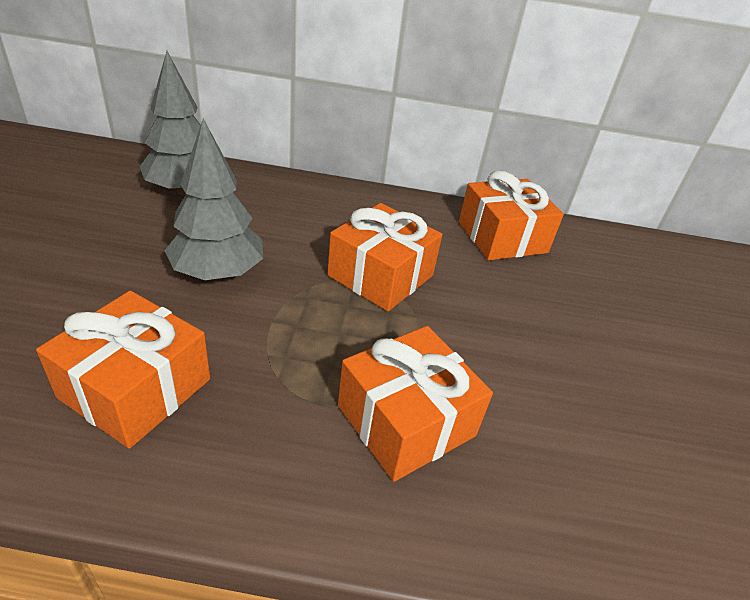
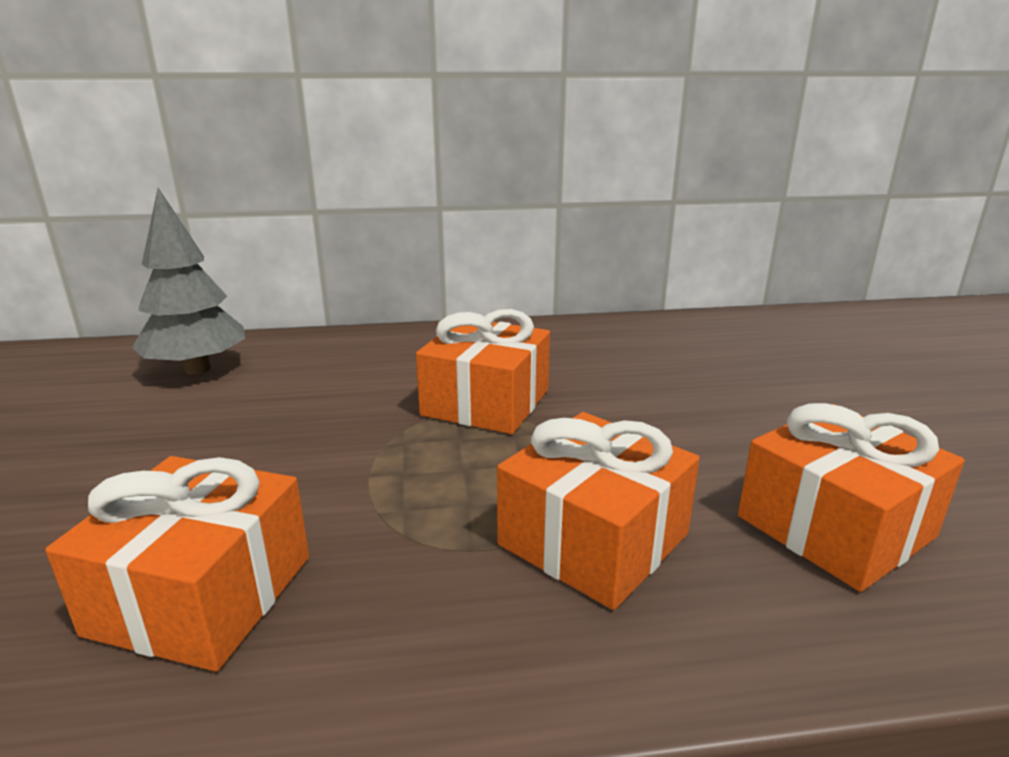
camera: 10 degrees left, 15 degrees down
grey tree [164,119,263,280] -> none
orange gift [459,170,564,260] -> orange gift moved to [738,403,965,592]

